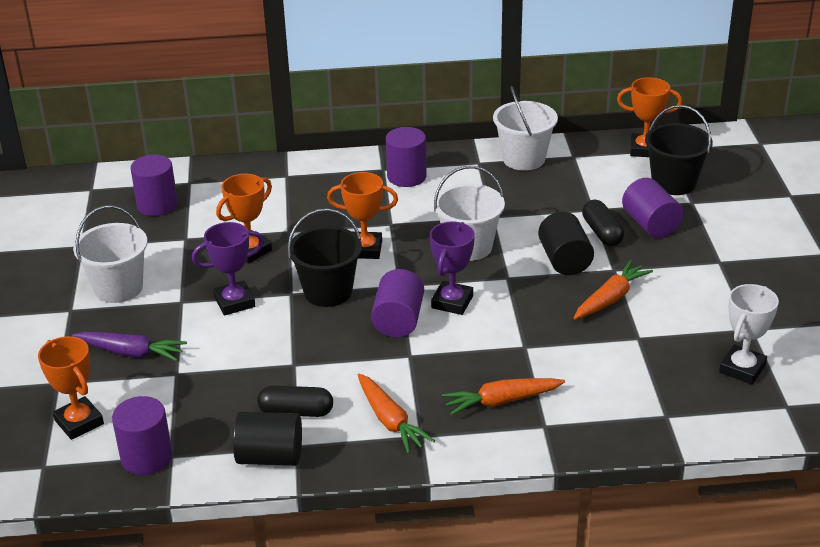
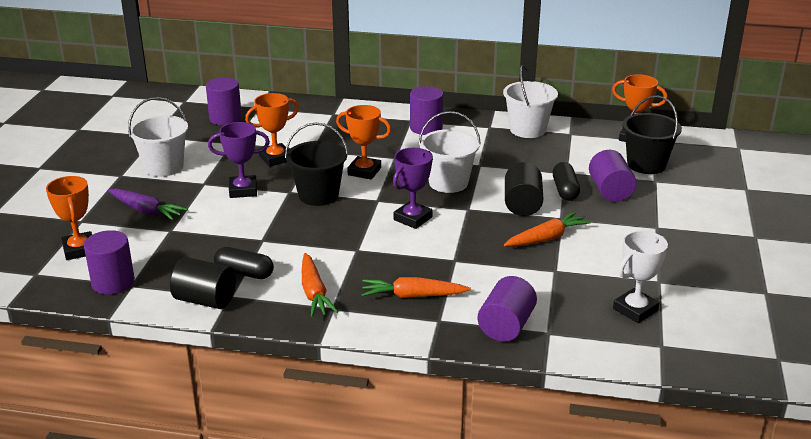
camera: 15 degrees right, 5 degrees down
purple cylinder [371,269,424,337] -> purple cylinder moved to [478,276,537,342]

